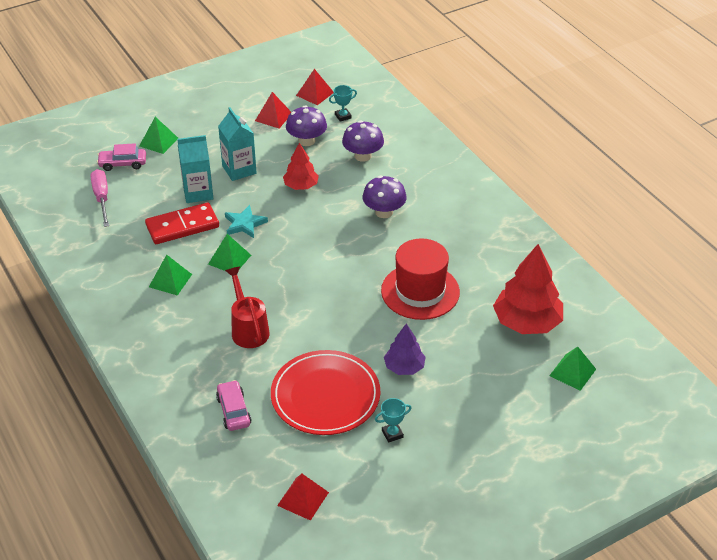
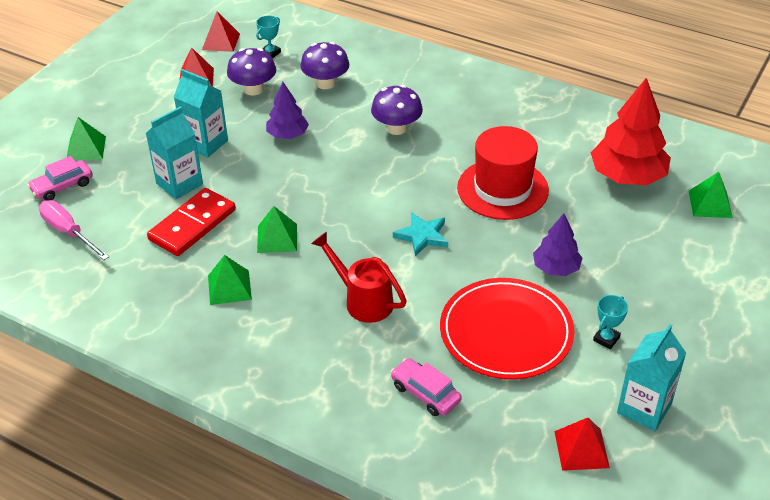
camera: 30 degrees left, 0 degrees up
turquoise star [225,205,268,238] -> turquoise star moved to [393,212,448,256]
red tree [283,143,319,190] -> purple tree [266,82,309,139]
none -> turquoise carton [617,324,686,431]

